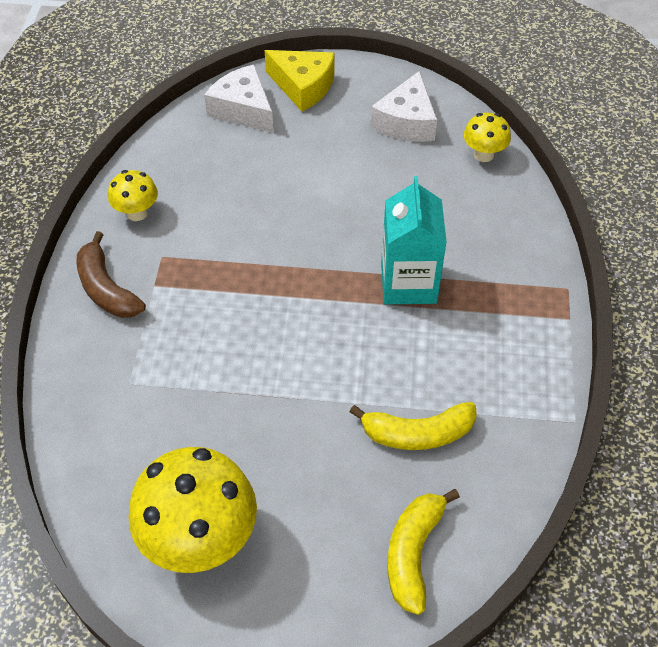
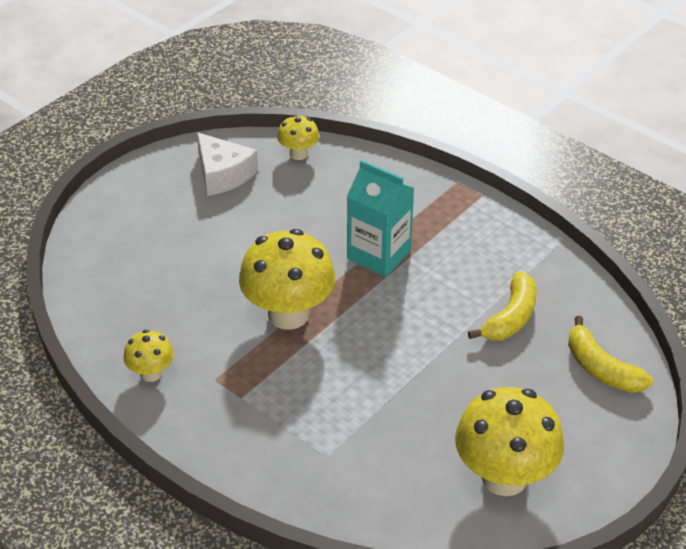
camera: 55 degrees left, 10 degrees down
brown banana [76,231,146,318] -> none
white cheese [204,65,274,133] -> none
yellow cheese [264,50,335,112] -> none
none -> yellow mushroom [239,229,336,330]

